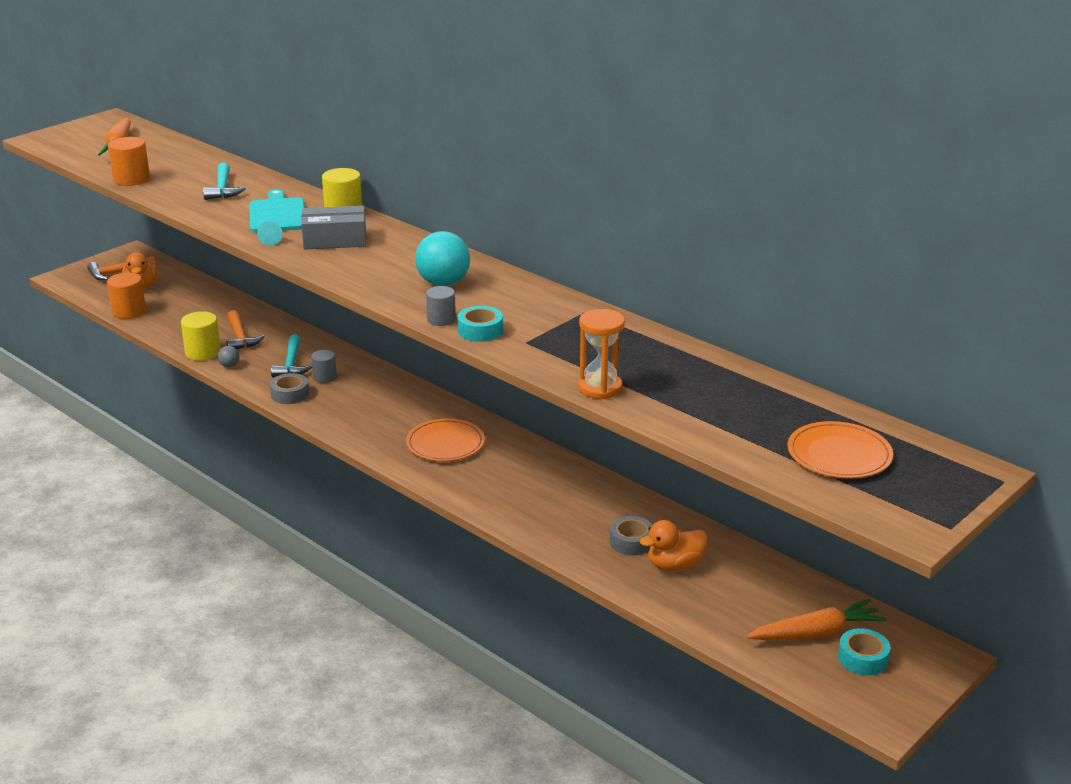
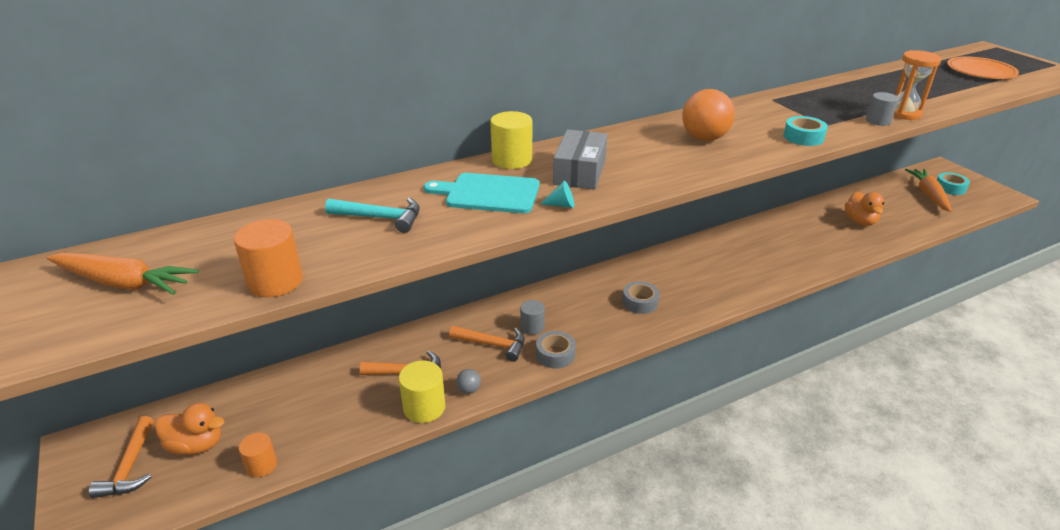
camera: 70 degrees left, 5 degrees up
orange cylinder [107,272,146,319] -> orange cylinder [239,433,277,477], size x0.65
turquoise hammer [271,335,312,377] -> orange hammer [449,326,525,362]
orange plate [406,418,485,461] -> none
turquoise ball [415,231,470,286] -> orange ball [682,89,735,141]
grey cylinder [426,286,456,326] -> grey cylinder moved to [866,92,899,126]
grey tape [610,516,653,556] -> grey tape moved to [622,281,660,314]

